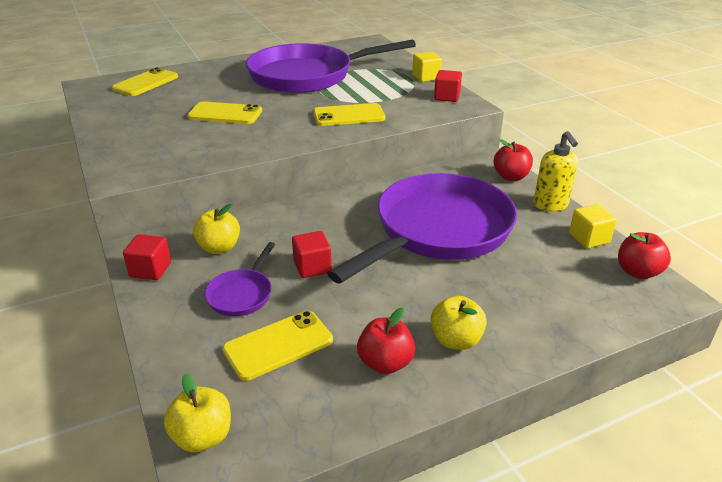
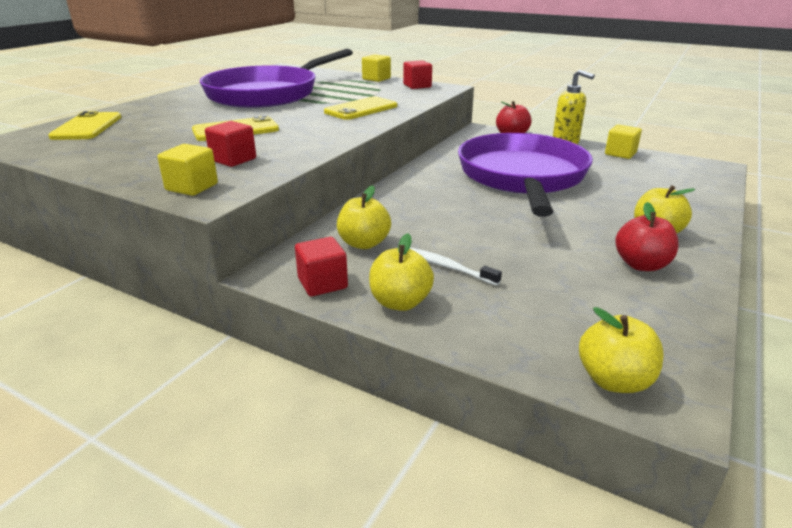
camera: 35 degrees left, 5 degrees down
purple pan [205,242,275,316] -> white toothbrush [410,248,502,286]
yellow phone [223,311,333,381] -> none
red cube [292,231,332,278] -> red cube moved to [205,121,256,167]
red apple [618,232,671,279] -> none
none -> yellow cube [157,144,218,196]
none -> yellow apple [369,233,434,311]

